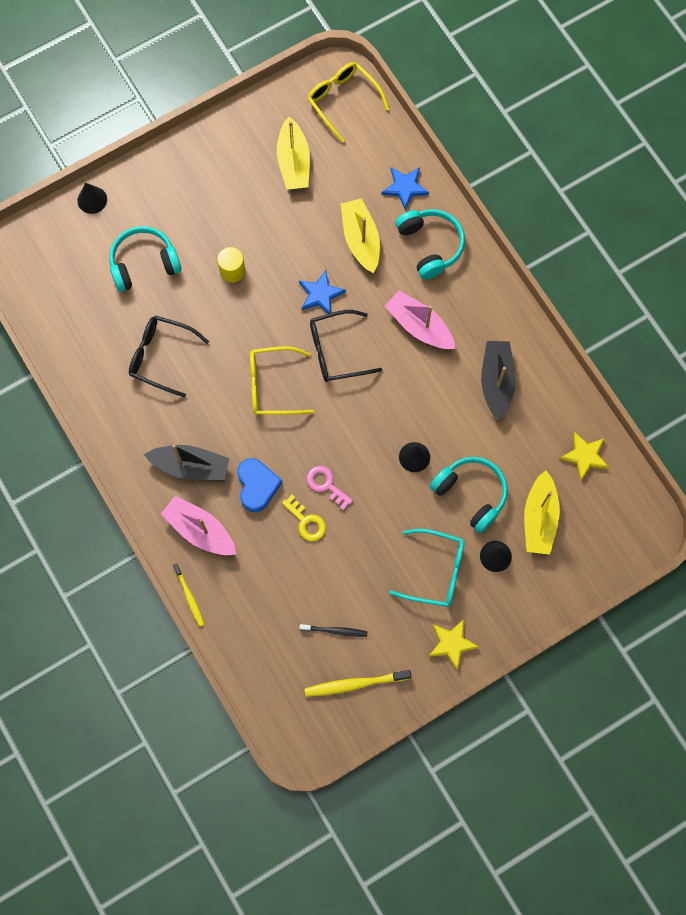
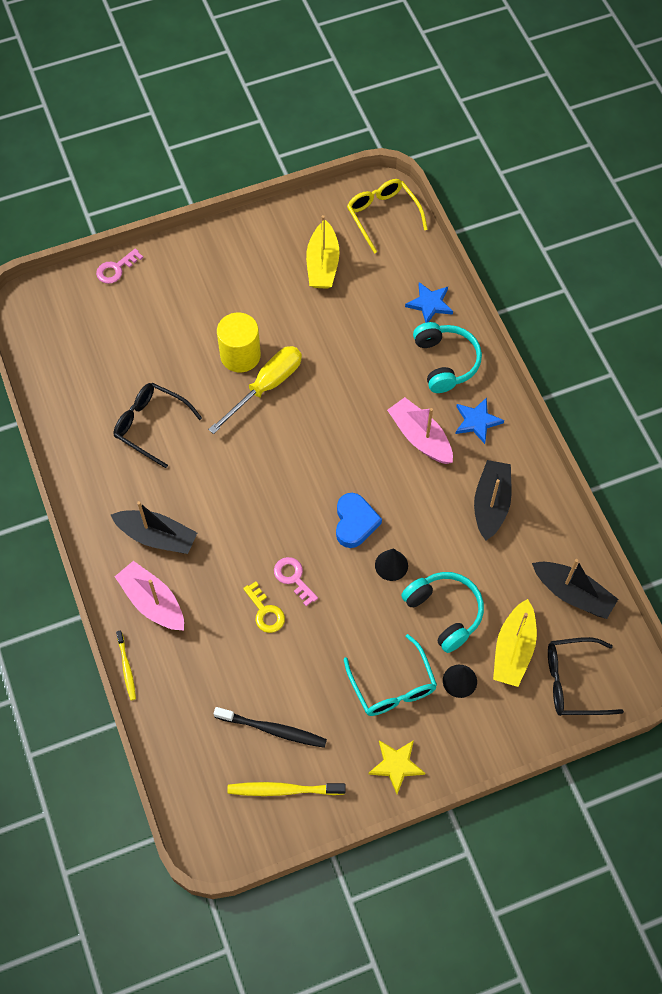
camera: 10 degrees right, 10 degrees down
black cone [78,183,107,214] -> pink key [96,248,143,284]
turquoise headphones [109,226,182,292] -> none
yellow cylinder [217,247,245,283] -> yellow cylinder [217,313,261,372], size x1.54
blue heart [237,458,283,512] -> blue heart moved to [336,493,382,548]
yellow glasses [250,346,314,415] -> none
blue star [299,270,346,314] -> blue star moved to [456,397,504,444]
black toothbrush [299,624,368,637] -> black toothbrush [214,707,327,748], size x1.56
black glasses [310,310,382,382] -> black glasses moved to [548,637,624,716]
yellow boat [341,198,380,273] -> none
turquoise glasses [389,529,465,607] -> turquoise glasses turned 45 degrees clockwise [343,634,437,716]
yellow star [560,432,609,481] -> black boat [532,559,618,619]
none -> yellow screwdriver [208,346,302,434]

